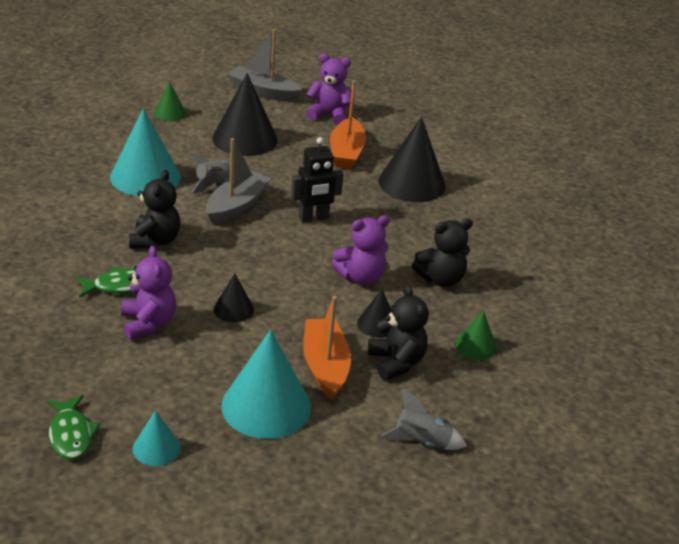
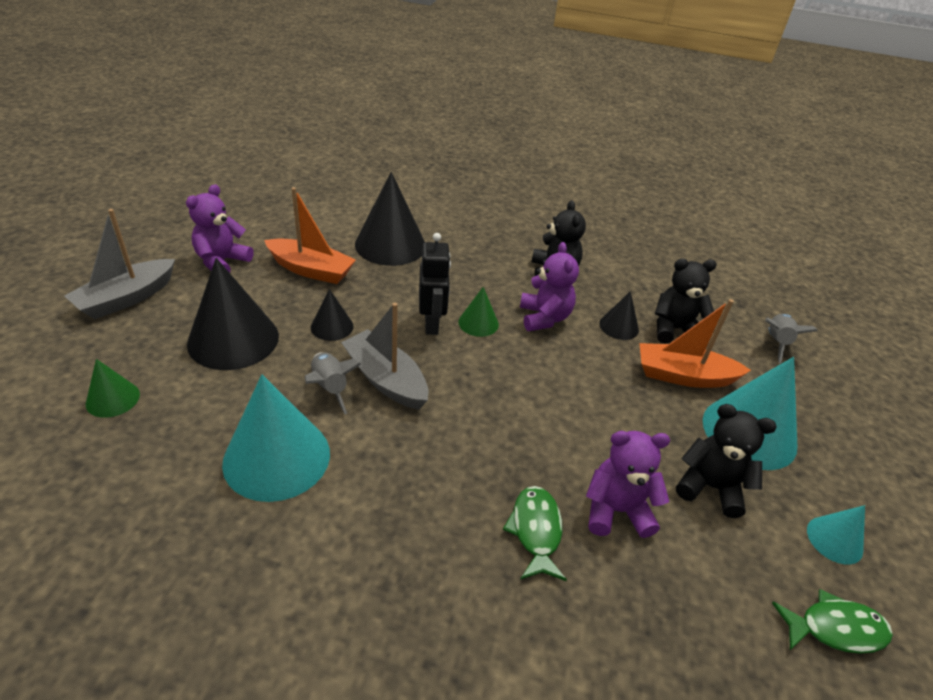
camera: 75 degrees left, 5 degrees up
black teddy bear [129,170,181,249] -> black teddy bear moved to [676,404,776,518]
black cone [213,274,254,323] -> black cone moved to [311,289,353,341]
green cone [456,310,497,360] -> green cone moved to [459,287,499,337]

